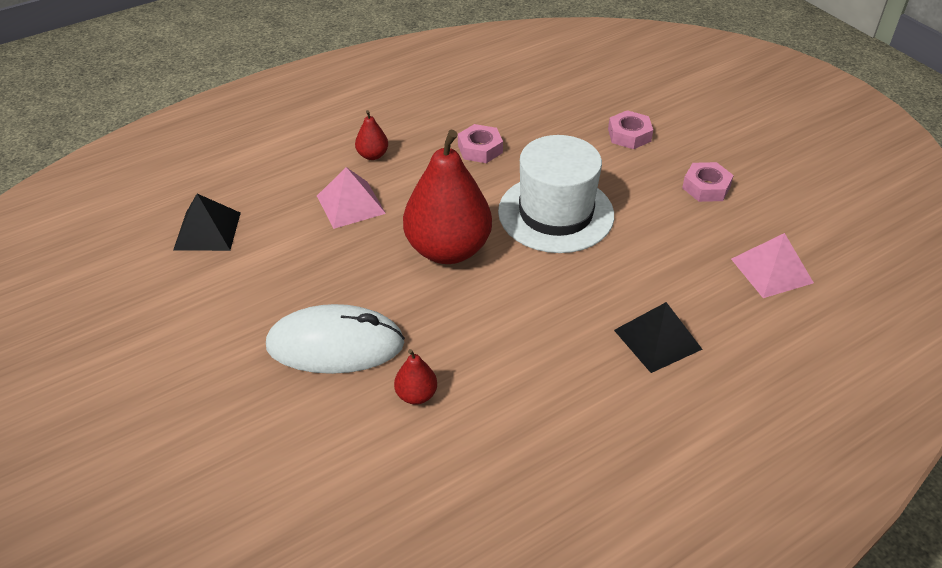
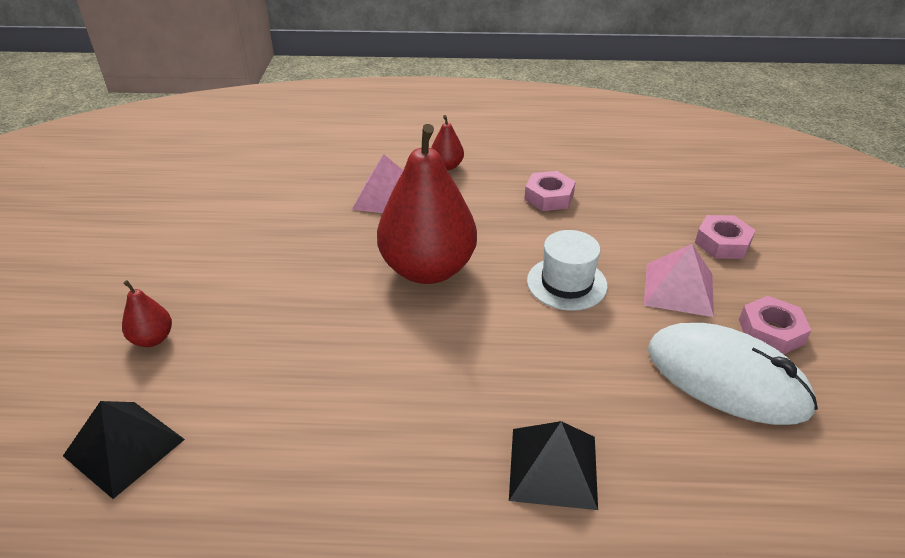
camera: 35 degrees right, 5 degrees down
black pyramid [173,194,241,251] -> black pyramid moved to [63,401,185,499]
white mouse [266,304,405,374] -> white mouse moved to [648,323,818,425]
red pear [394,349,437,404] -> red pear moved to [122,280,172,347]
white hat [498,135,614,253] -> white hat [527,230,608,311], size x0.58
pink pyramid [731,233,814,298] -> pink pyramid moved to [644,244,714,317]

